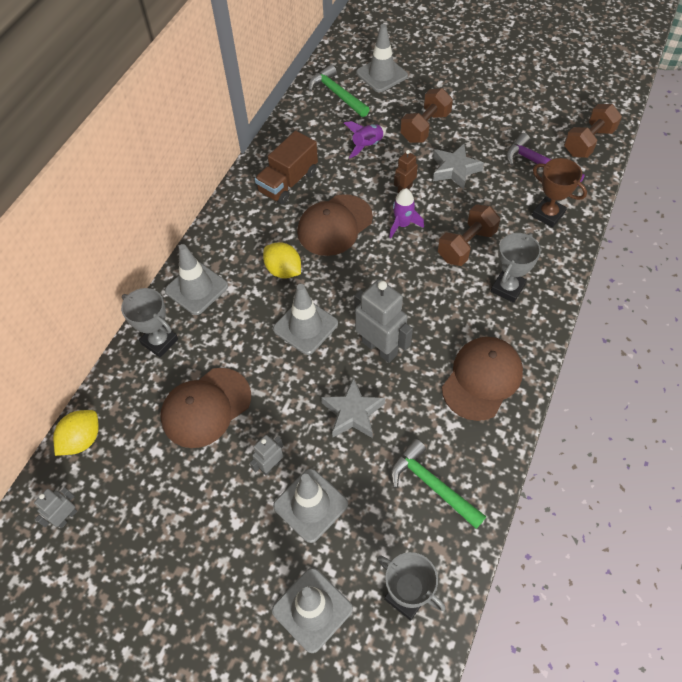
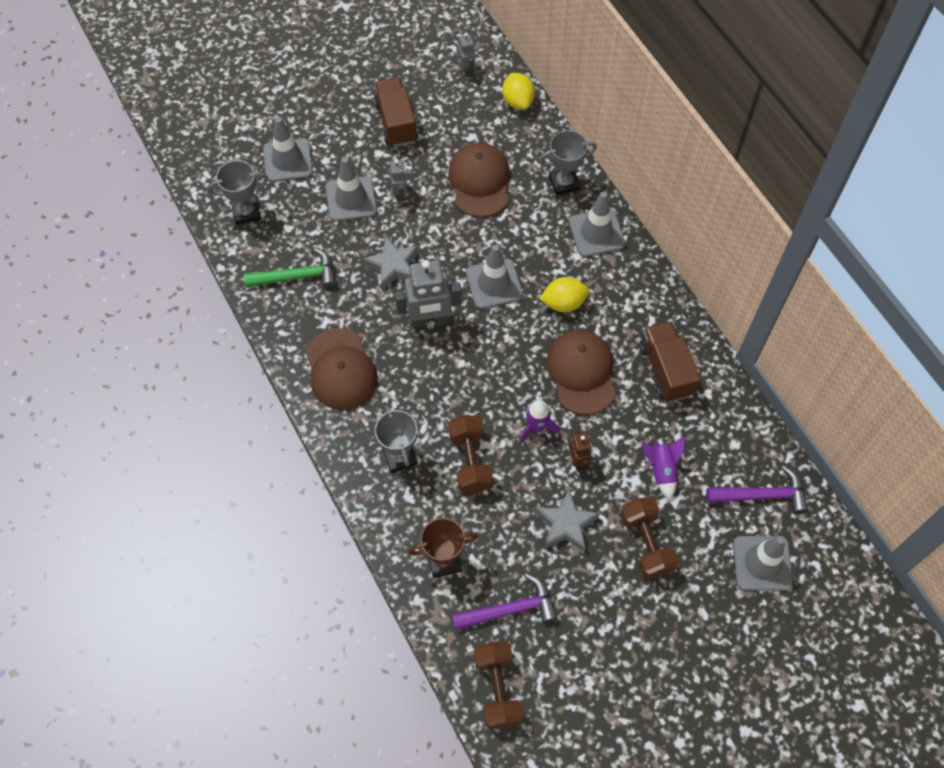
camera: 125 degrees right, 5 degrees up
green hammer [308,65,370,117] -> purple hammer [706,465,808,514]
none -> brown truck [374,77,418,147]

